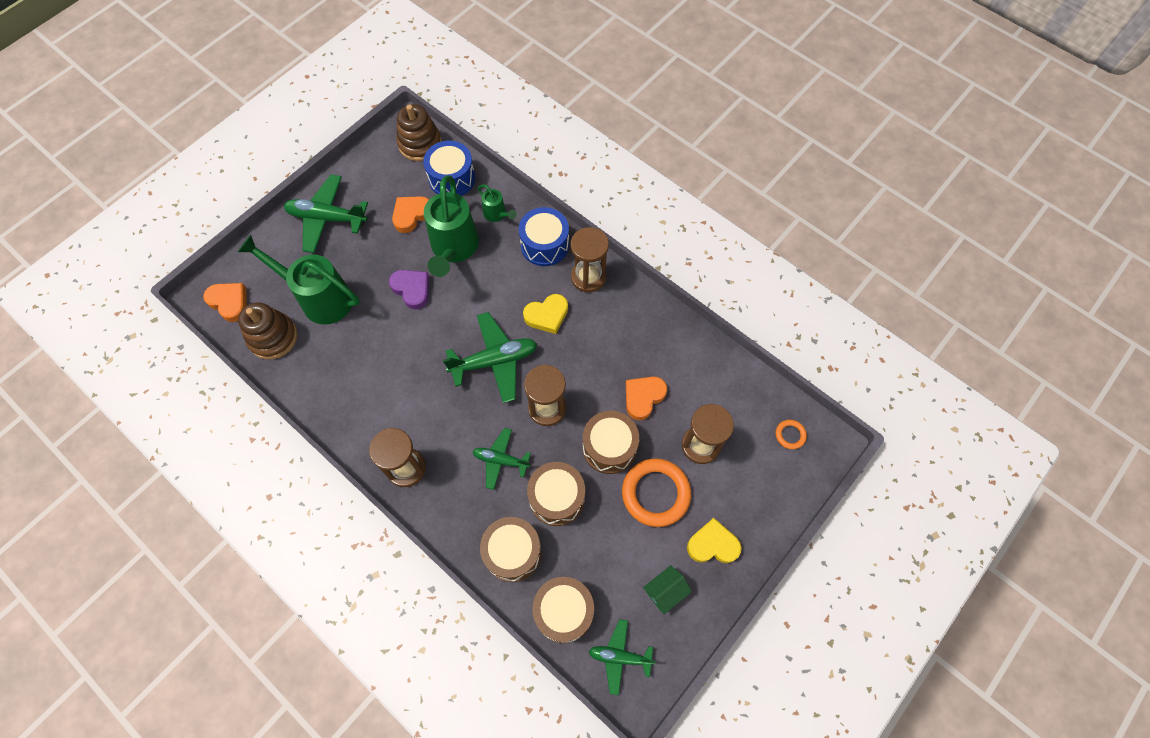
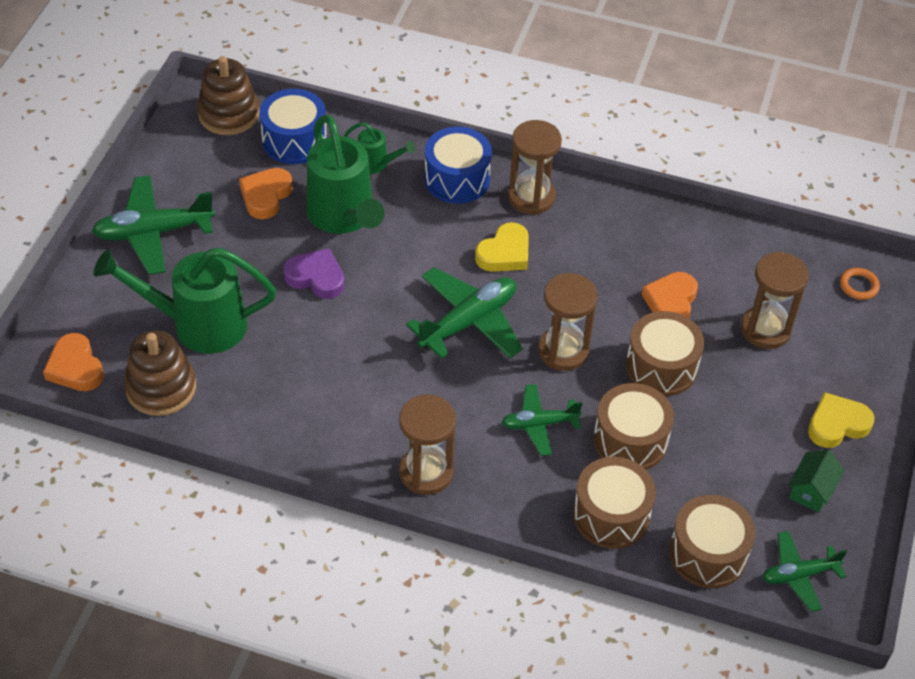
camera: 25 degrees left, 15 degrees down
orange heart [203,283,247,322] -> orange heart turned 135 degrees counterclockwise [43,333,104,391]
orange ring [622,458,691,527] -> none

